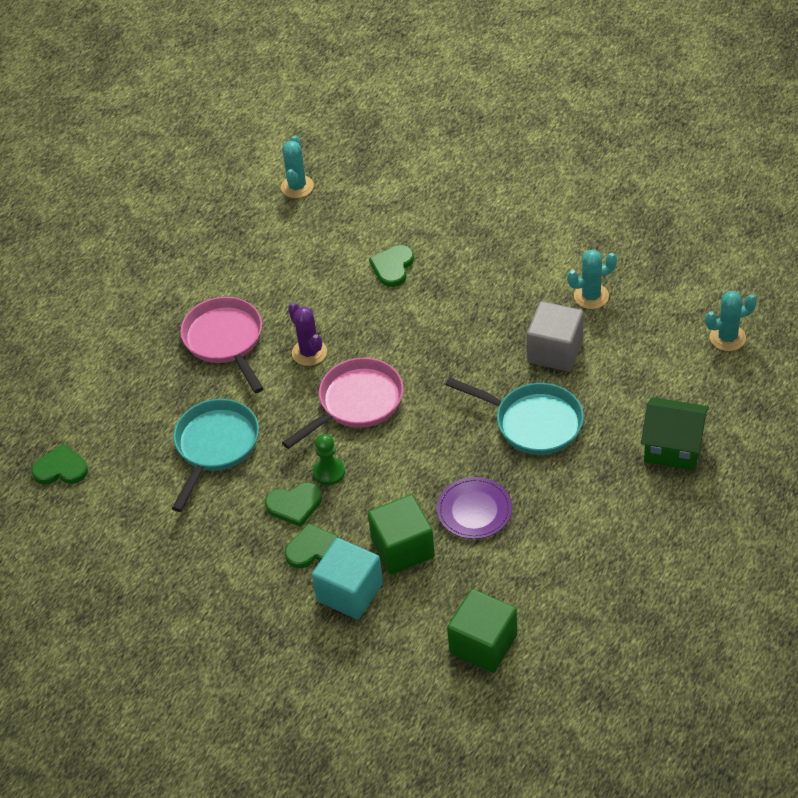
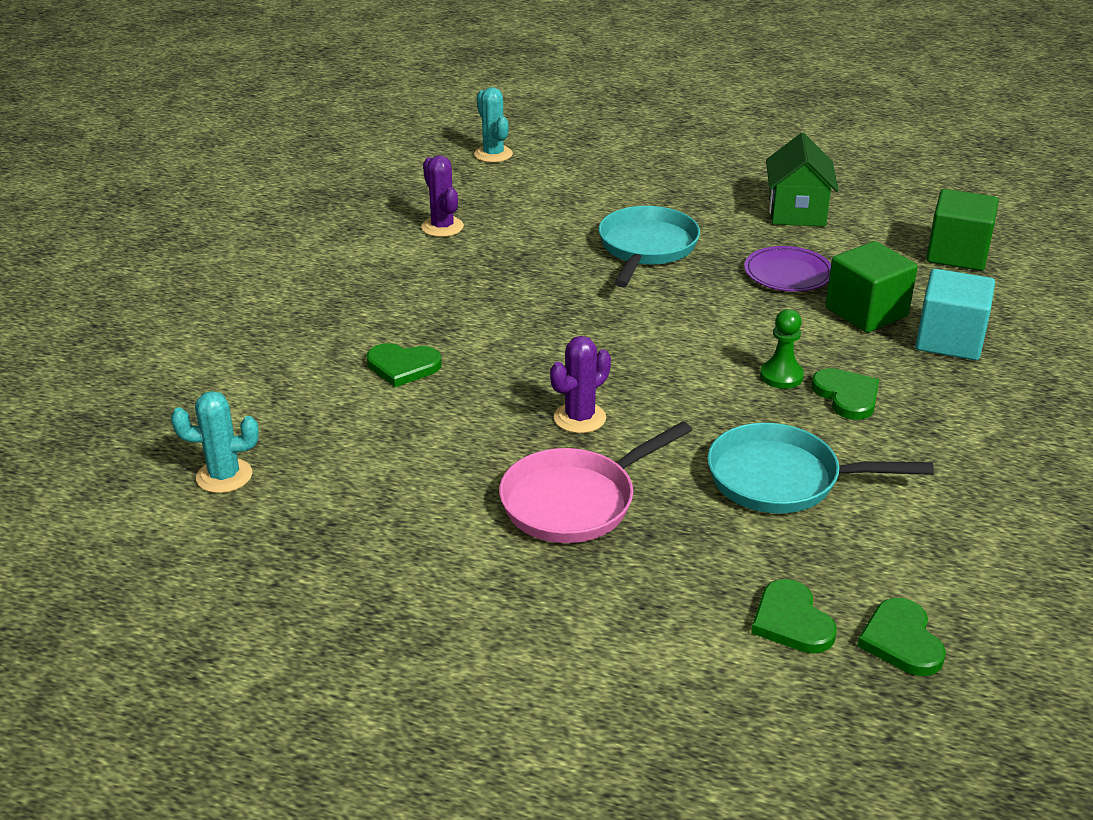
camera: 105 degrees left, 15 degrees down
pink pan [282,358,403,449] -> none
green heart [285,523,339,568] -> green heart moved to [751,579,837,653]
grey cube [527,301,584,372] -> none
turquoise cactus [567,250,617,309] -> purple cactus [421,155,464,237]
green house [641,397,709,471] -> green house moved to [766,133,839,226]

